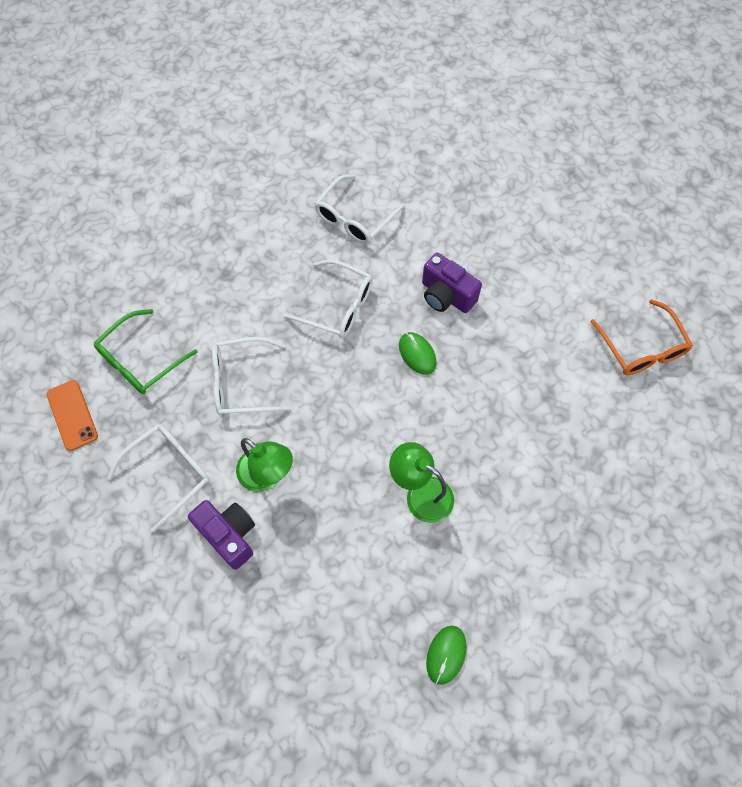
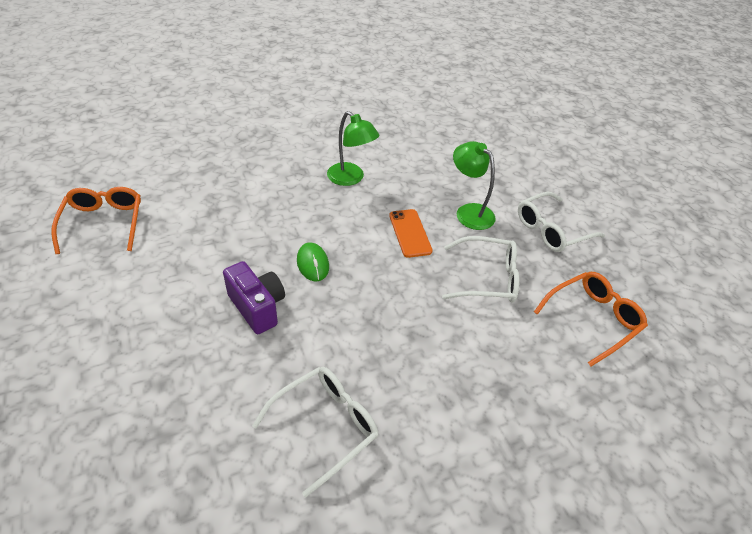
camera: 170 degrees left, 20 degrees down
orange phone [47,380,98,451] -> orange phone moved to [389,209,433,258]
green glasses [94,309,198,394] -> orange glasses [534,272,648,366]
purple camera [188,500,255,570] -> none
white glasses [283,259,373,338] -> none
green mouse [426,626,467,685] -> none

